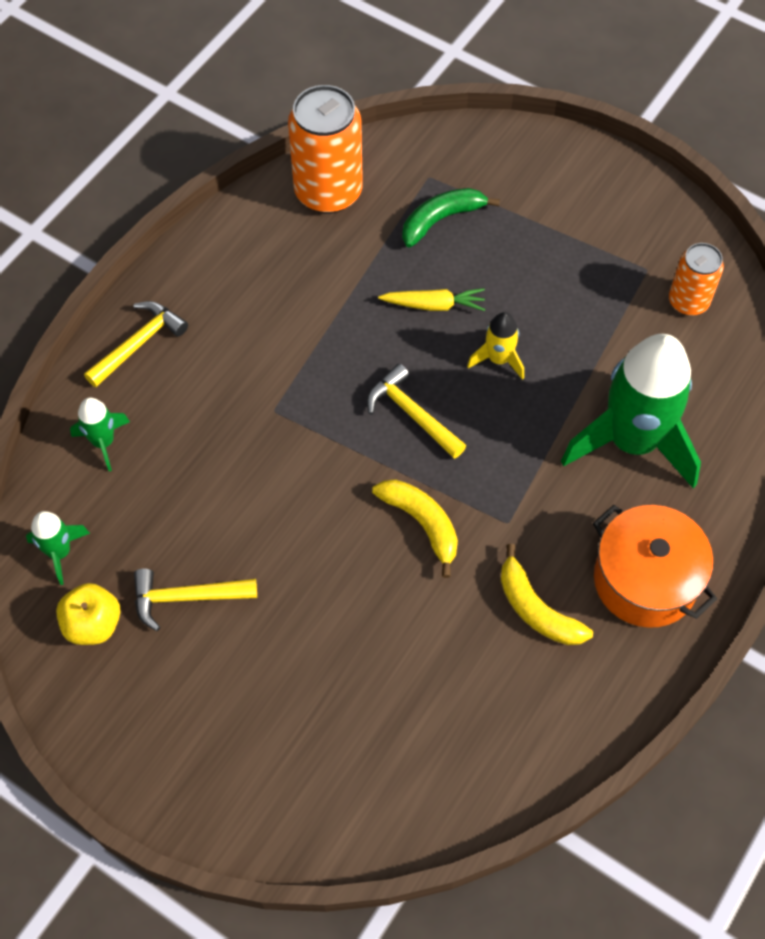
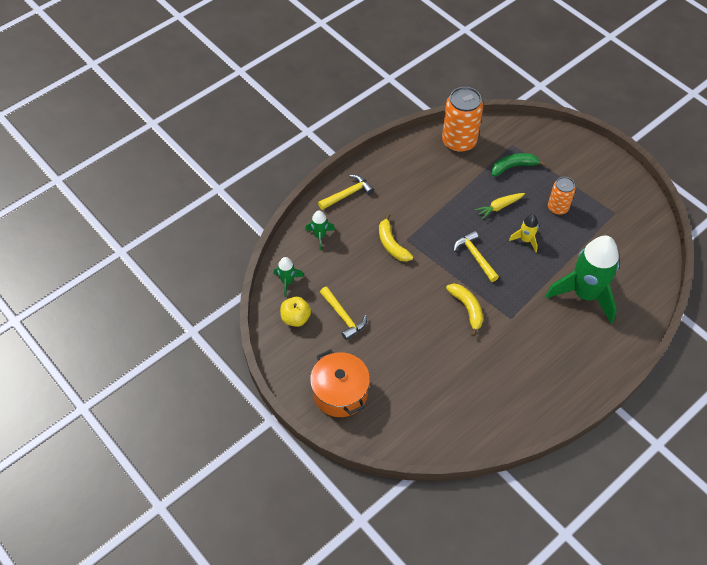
camera: 15 degrees right, 5 degrees down
yellow hammer [134,569,257,631] -> yellow hammer turned 135 degrees counterclockwise [320,287,367,340]
yellow carrot [378,288,485,311] -> yellow carrot turned 135 degrees clockwise [475,193,525,219]
yellow banana [501,544,593,645] -> yellow banana moved to [379,214,413,262]
orange pot [593,505,717,628] -> orange pot moved to [310,349,370,417]
orange can [669,243,724,316] -> orange can moved to [548,177,576,215]

